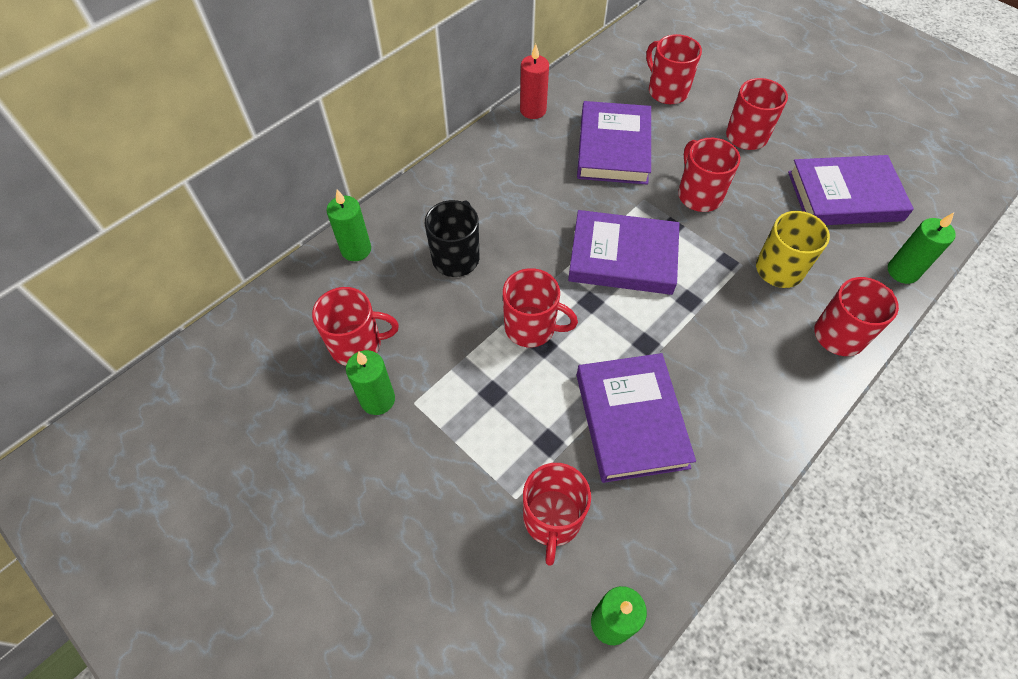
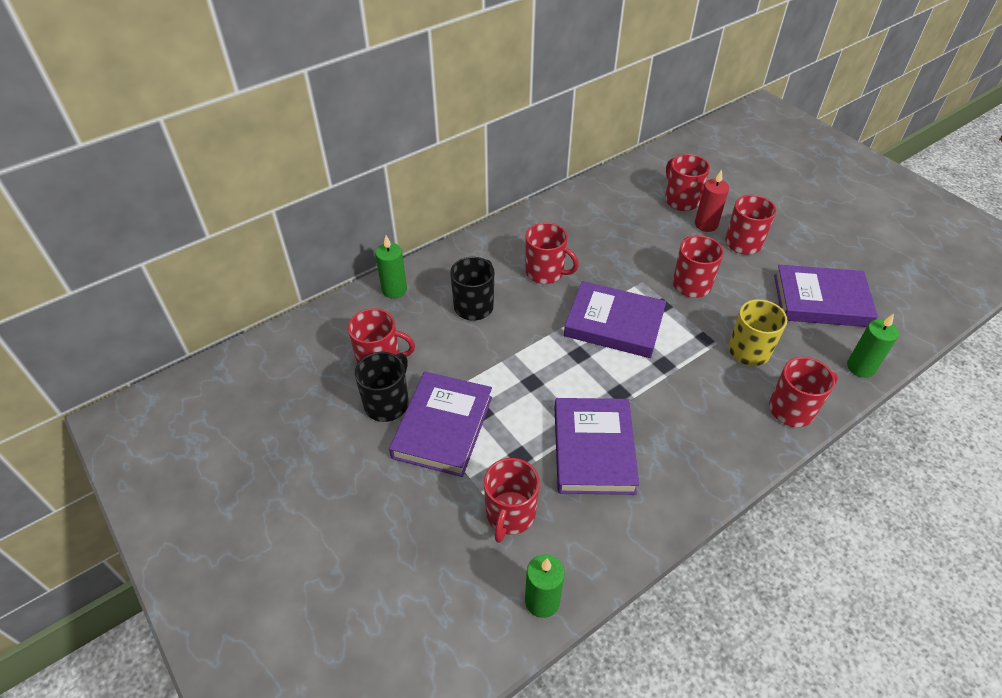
camera: 10 degrees right, 10 degrees down
green candle [346,350,395,415] -> black mug [355,352,409,422]
red mug [503,268,578,347] -> red mug moved to [525,222,579,284]
red candle [520,44,549,119] -> red candle moved to [695,170,729,232]
purple book [577,101,651,185] -> purple book moved to [389,372,492,477]

